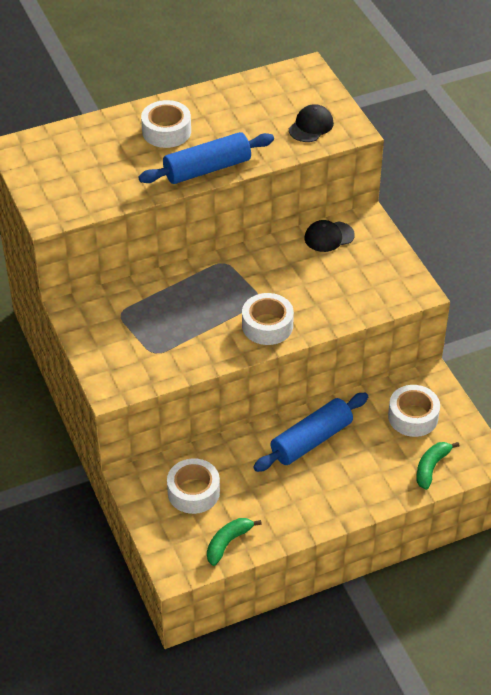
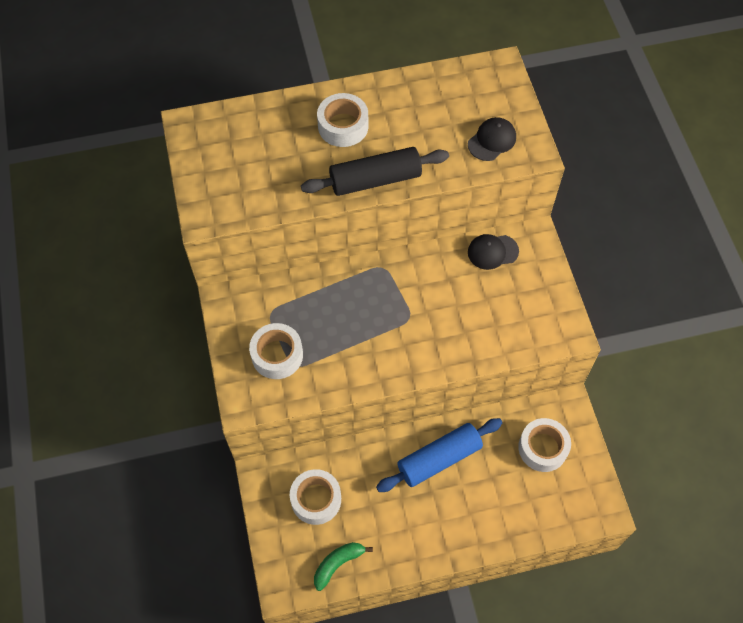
camera: 10 degrees right, 15 degrees up
blue rolling pin [138,132,274,184] -> black rolling pin [301,147,449,196]
white tape [242,293,294,345] -> white tape moved to [249,323,303,379]
green banana [416,442,459,490] -> none

